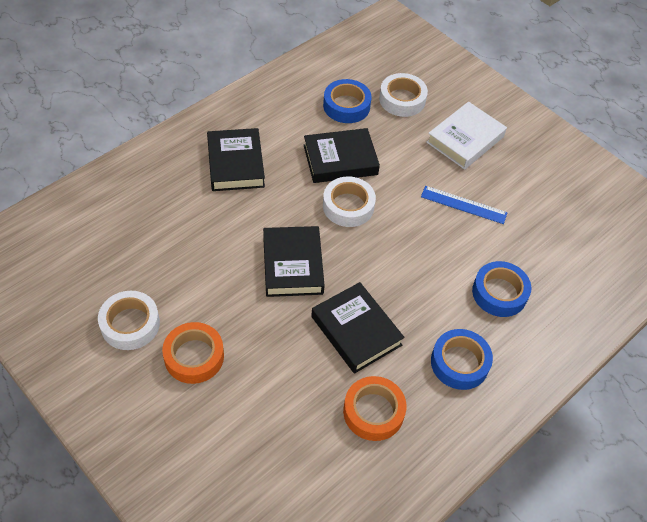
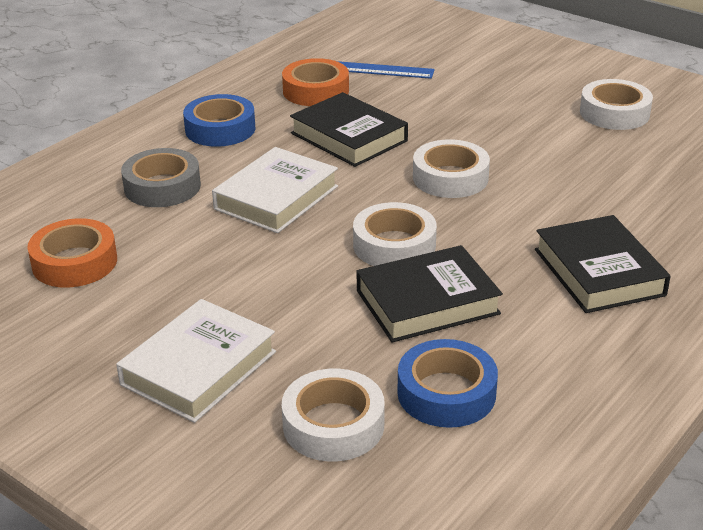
camera: 175 degrees right, 20 degrees down
orange tape [162,322,224,384] -> orange tape moved to [27,218,117,288]
black book [263,226,325,297] -> white tape [413,139,490,198]
blue ruler [421,186,508,224] -> blue ruler moved to [337,61,435,79]
blue tape [472,261,531,317] -> grey tape [121,148,201,207]
none -> white book [212,147,338,233]

